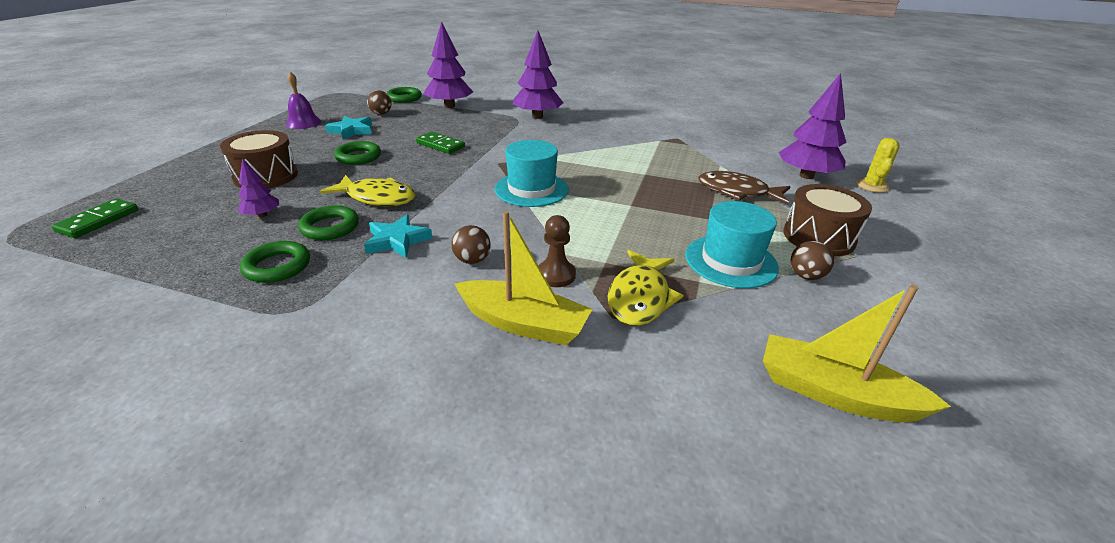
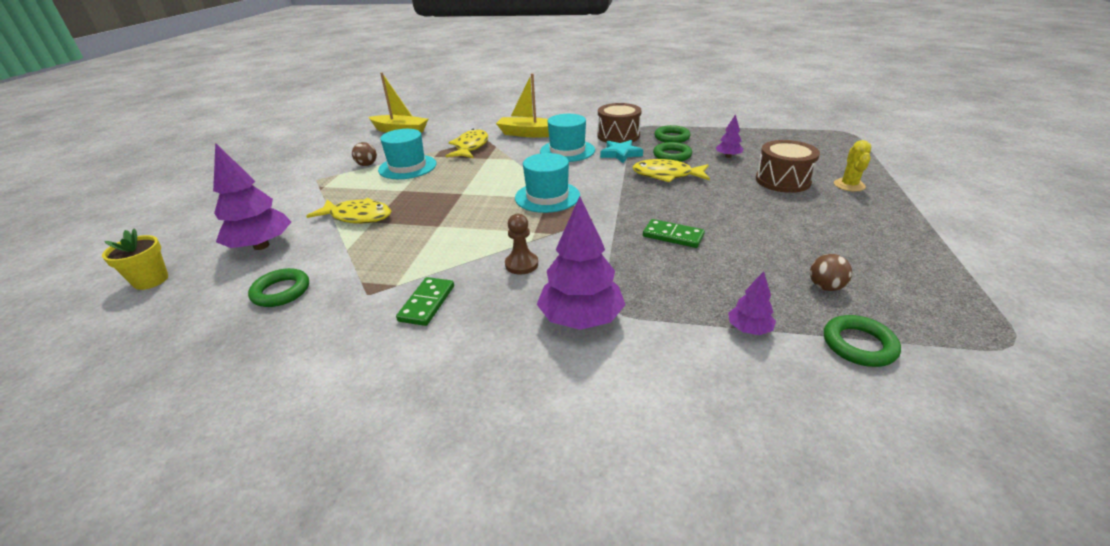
camera: 175 degrees right, 0 degrees up
green domino [52,198,138,238] -> green domino moved to [396,277,454,326]
purple bell [286,72,321,129] -> none
turquoise star [325,116,372,140] -> none
green ring [334,141,381,165] -> green ring moved to [248,268,309,307]
purple tree [424,21,473,108] -> purple tree [728,271,776,335], size x0.50
brown ball [451,225,491,264] -> turquoise hat [540,114,595,162]
brown pawn [538,215,576,287] -> brown pawn moved to [505,214,538,275]
brown fish [698,171,790,205] -> yellow fish [306,198,391,224]
brown drum [783,184,872,256] -> brown drum moved to [597,103,642,143]
yellow cactus [856,138,900,193] -> yellow cactus moved to [834,140,871,192]
none -> yellow flower pot [102,228,168,290]

